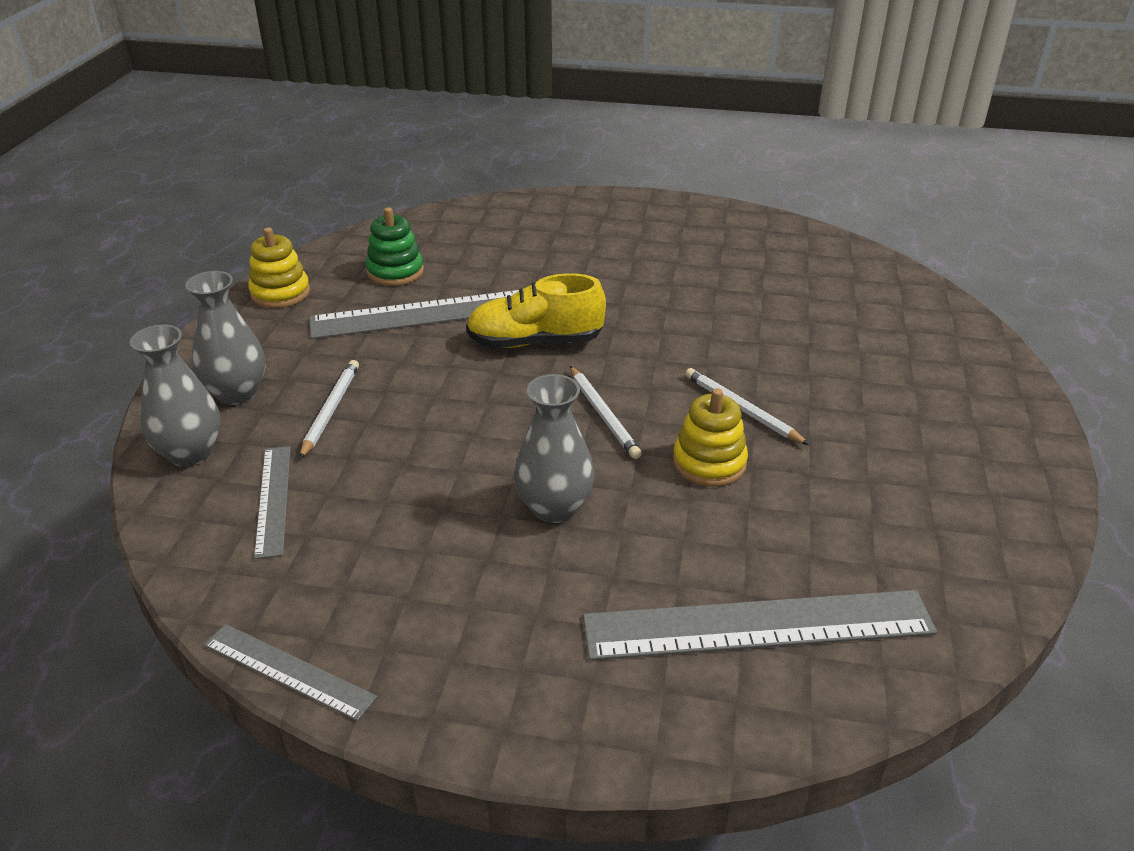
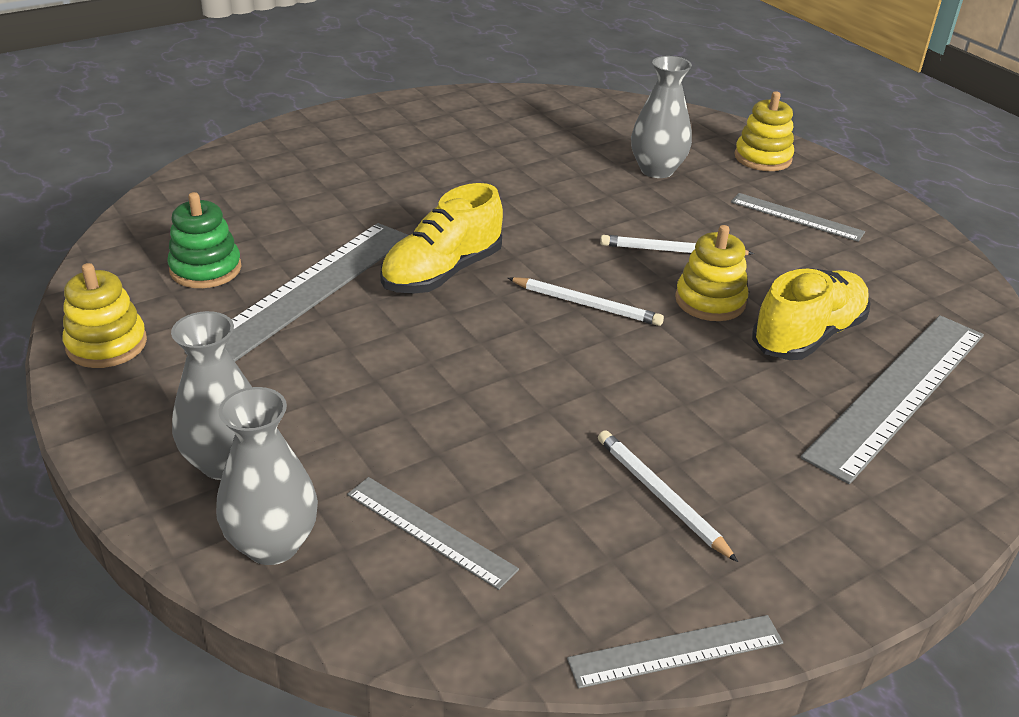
camera: 45 degrees left, 0 degrees up
white pencil [300,360,359,459] -> white pencil moved to [598,430,738,562]
grey vase [514,374,594,523] -> grey vase moved to [631,56,692,178]
none -> grey ruler [731,193,865,242]
none -> yellow stacking toy [735,91,794,171]
none -> yellow shoe [752,269,870,360]

